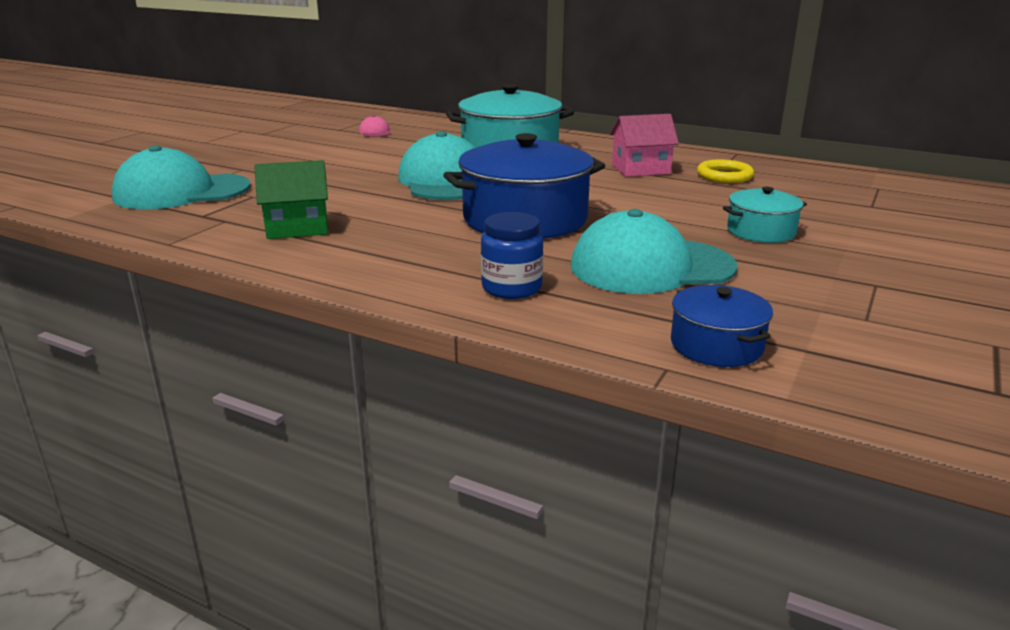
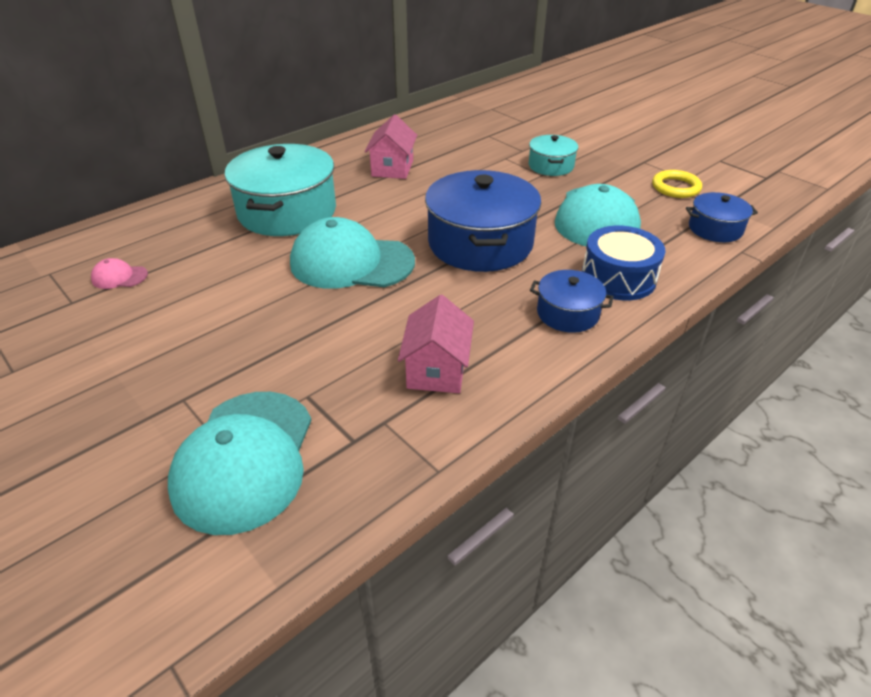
camera: 70 degrees left, 15 degrees up
green house [254,160,328,239] -> pink house [398,295,474,393]
blue jar [481,212,543,299] -> blue drum [582,226,665,300]
yellow ring [697,159,754,183] -> yellow ring moved to [652,170,702,198]
none -> blue pot [530,270,614,333]

